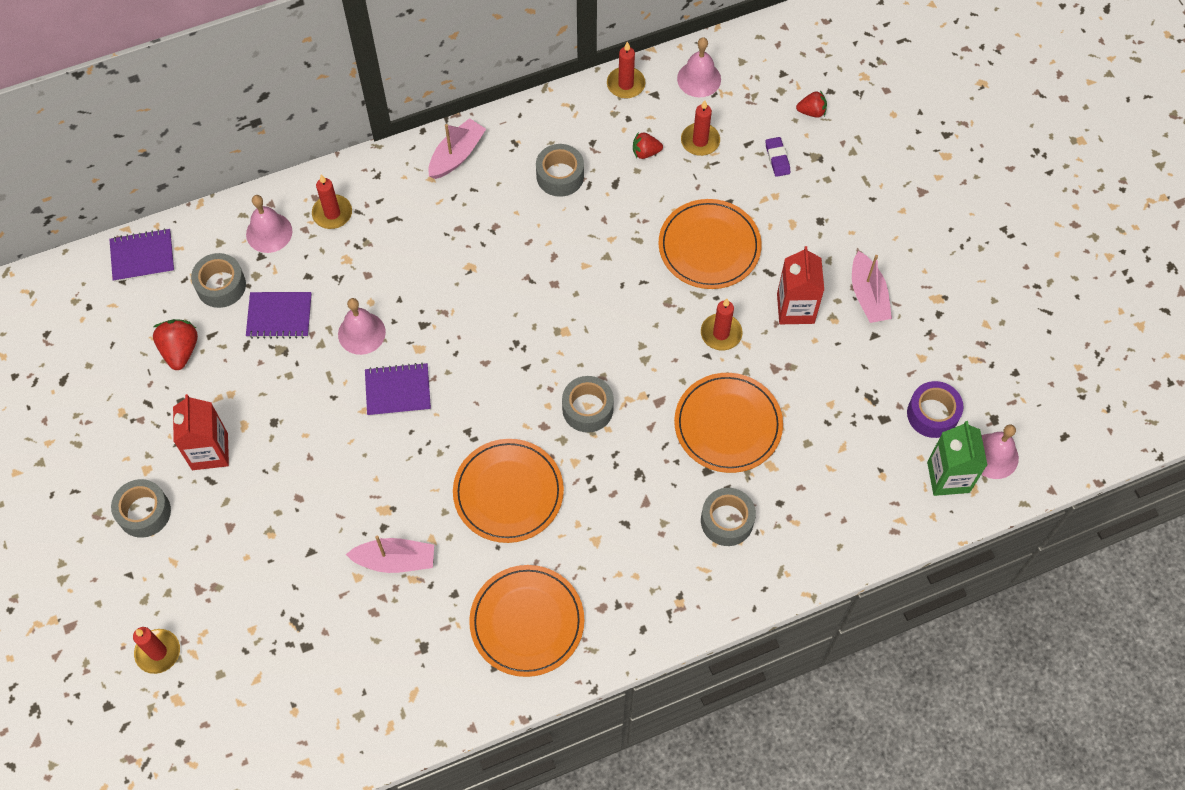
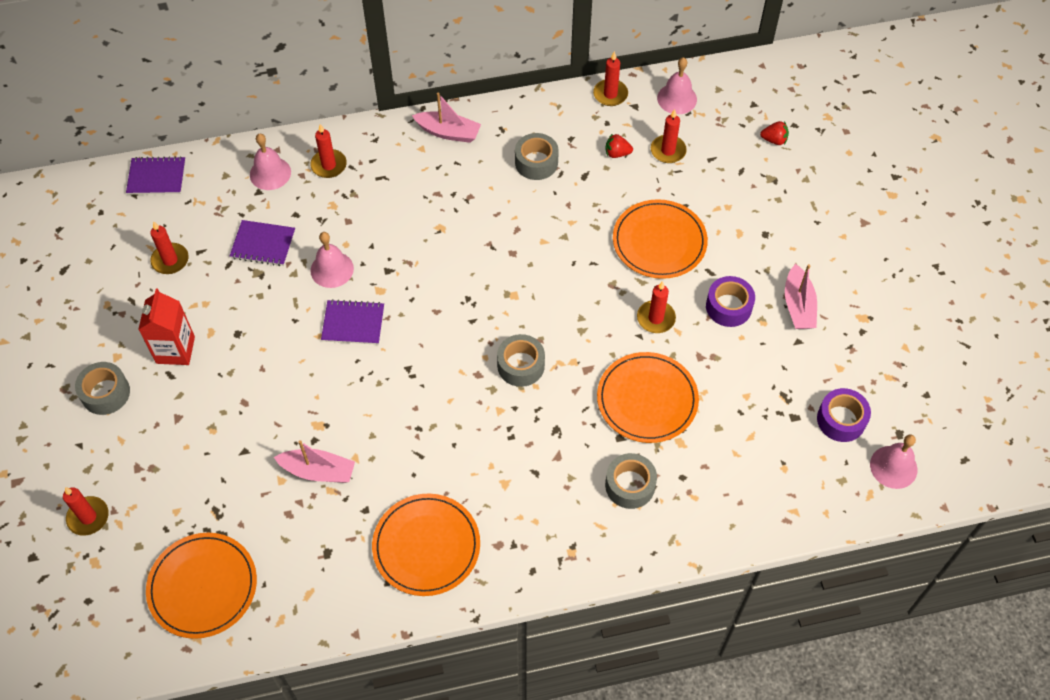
camera: 10 degrees right, 5 degrees down
red strawberry [153,319,198,370] -> red candle [150,221,189,274]
grey tape [191,253,246,308] -> none
pink boat [428,118,486,179] -> pink boat turned 60 degrees clockwise [412,93,481,143]
orange plate [453,439,564,543] -> orange plate moved to [146,533,257,639]
purple eraser [766,137,790,177] -> none
red carton [777,246,824,324] -> purple tape [706,276,755,327]
green carton [927,421,987,496] -> none

